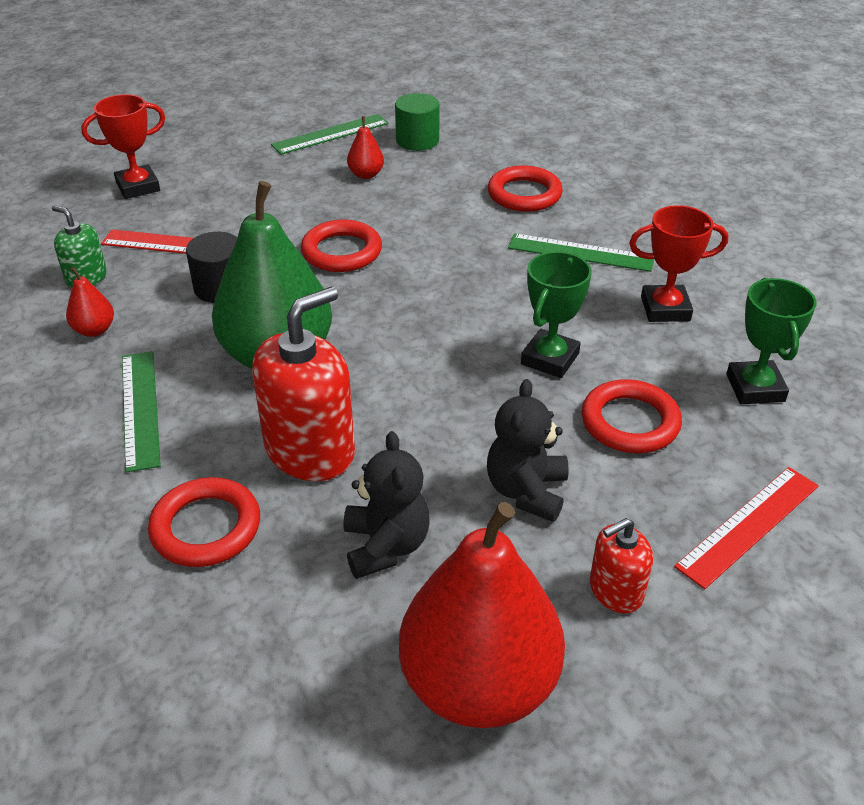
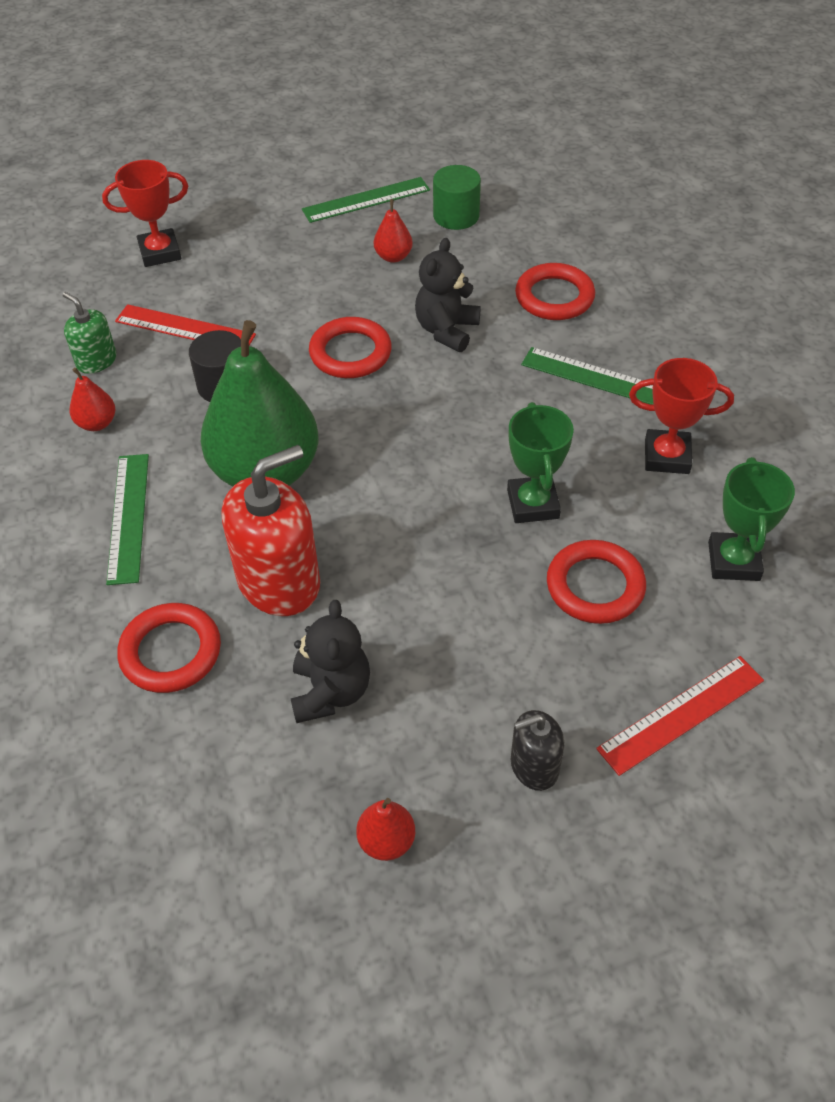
camera: 10 degrees right, 10 degrees up
red pear [399,502,565,728] -> red pear [356,798,415,861], size x0.41
black teddy bear [487,379,569,522] -> black teddy bear moved to [415,238,481,352]
green trophy [521,251,592,378] -> green trophy turned 45 degrees counterclockwise [507,402,574,523]
red soap dispenser [590,518,653,613] -> black soap dispenser [511,710,564,791]

